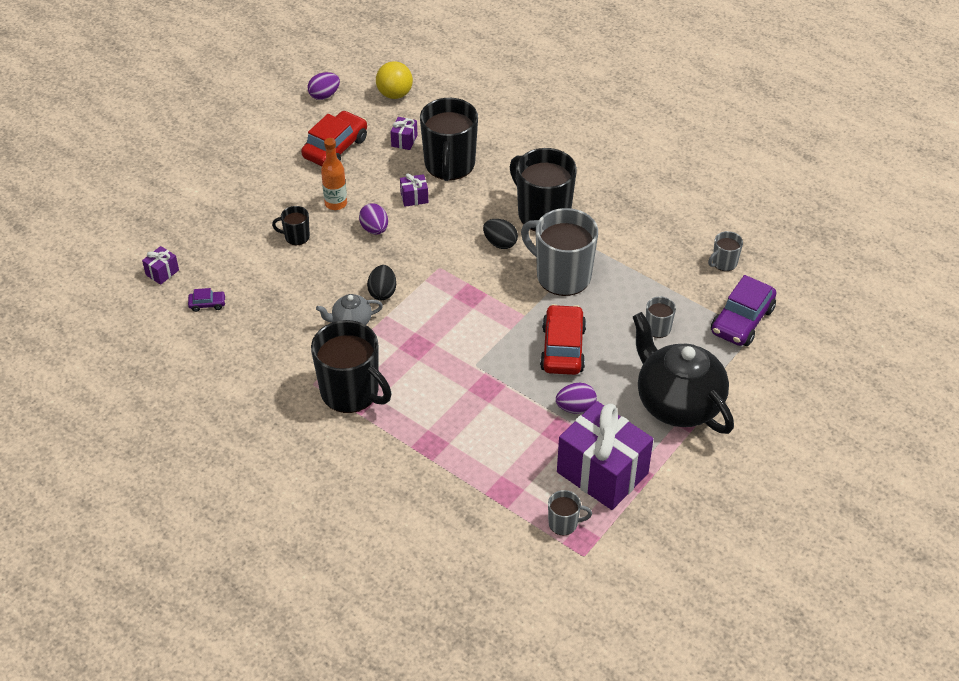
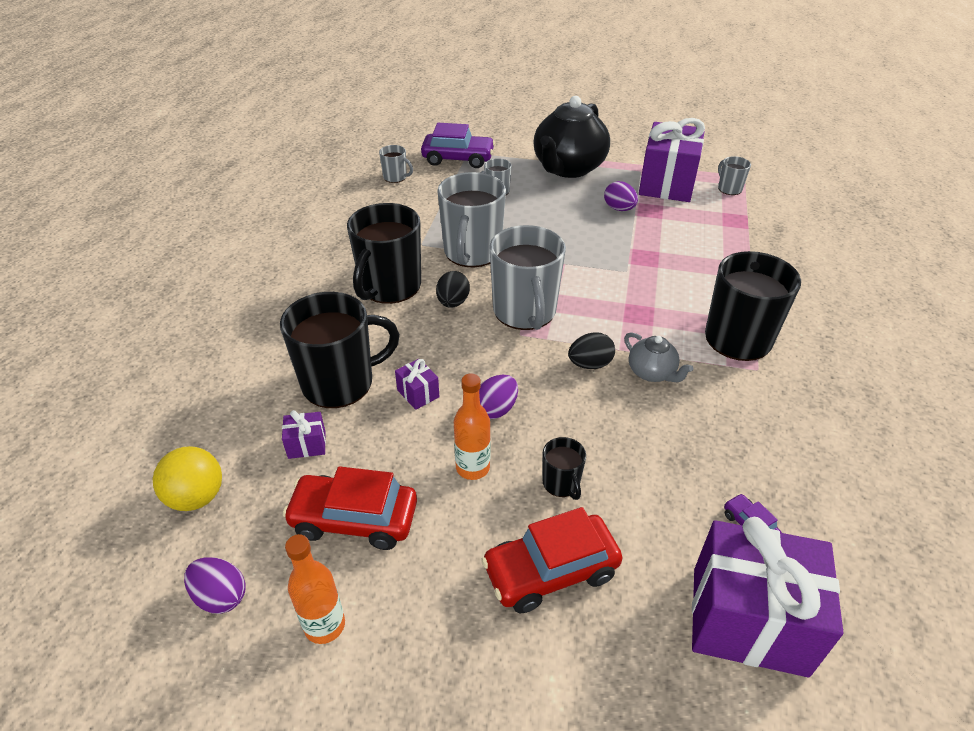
camera: 115 degrees left, 5 degrees down
purple gift [142,246,179,285] -> purple gift [692,517,843,677], size x2.46
red car [540,304,586,375] -> red car moved to [481,507,622,613]
none -> orange bottle [285,534,345,644]
none -> grey mug [489,225,566,330]

